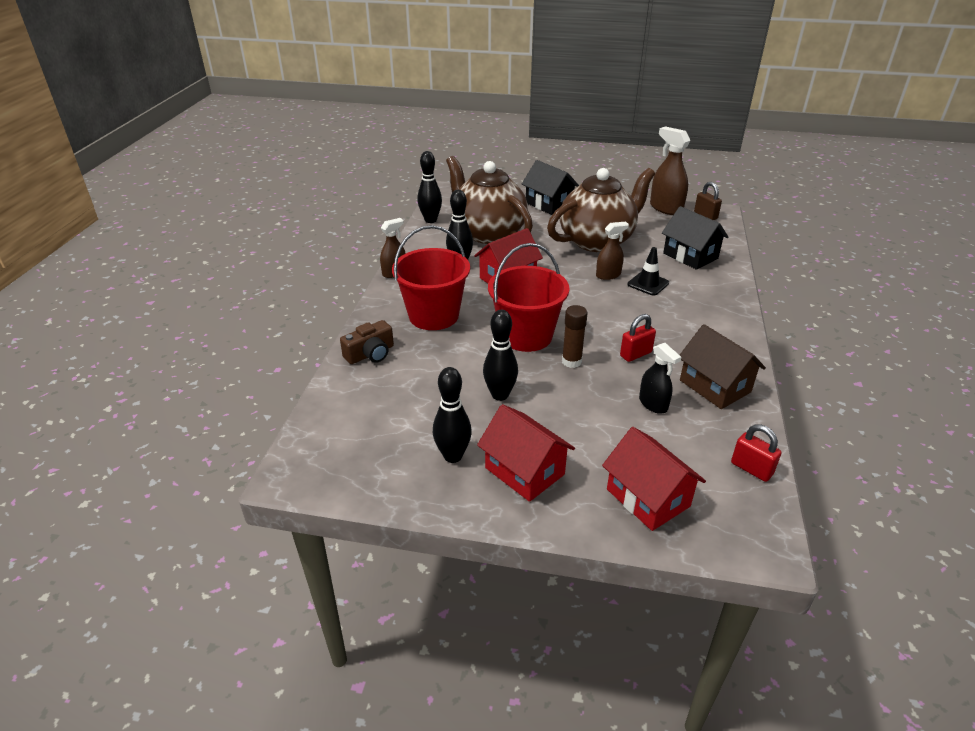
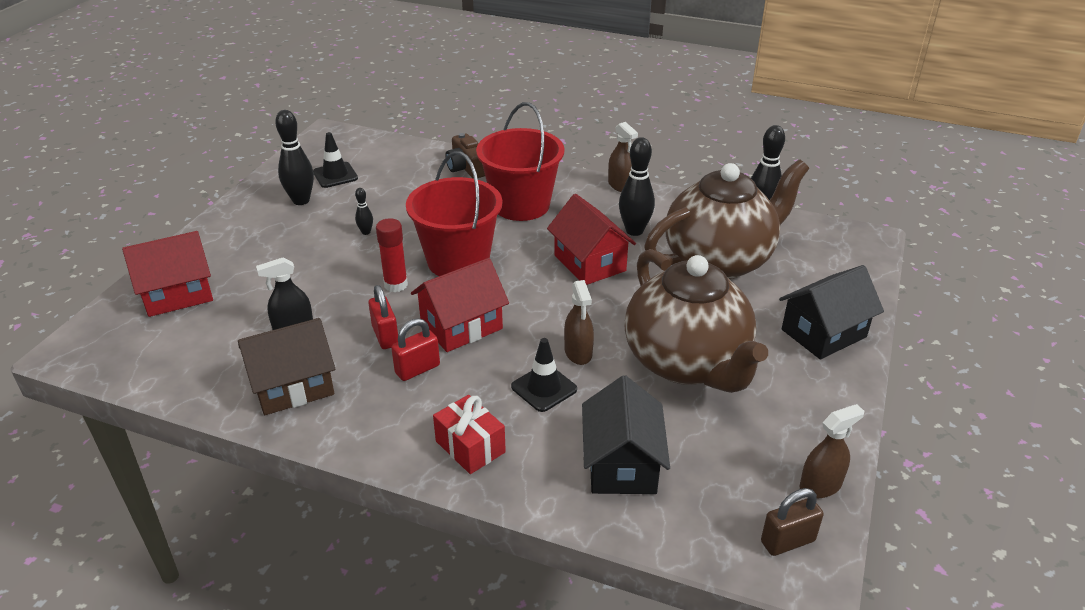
camera: 100 degrees right, 0 degrees up
red house [477,404,575,502] -> red house moved to [411,258,509,352]
black bowling pin [483,310,518,401] -> black bowling pin [355,188,373,235], size x0.50
brown glue stick [562,305,588,368] -> red glue stick [376,218,408,292]
brown spray bottle [650,126,691,215] -> brown spray bottle [800,404,864,499], size x0.62
black house [662,206,728,270] -> black house turned 60 degrees counterclockwise [582,375,670,494]
red padlock [731,424,782,482] -> red padlock moved to [391,318,440,381]
none -> black traffic cone [313,132,358,188]
none -> red gift [433,395,506,474]

